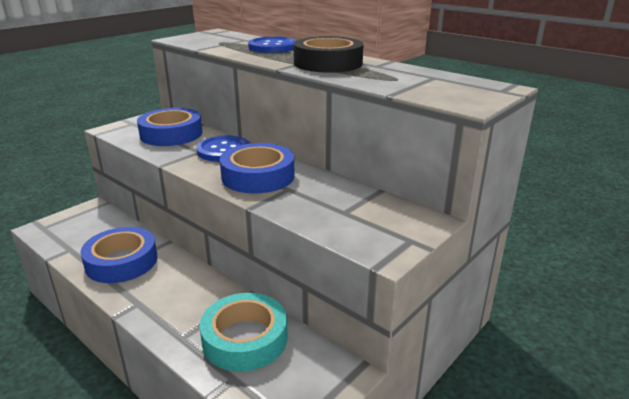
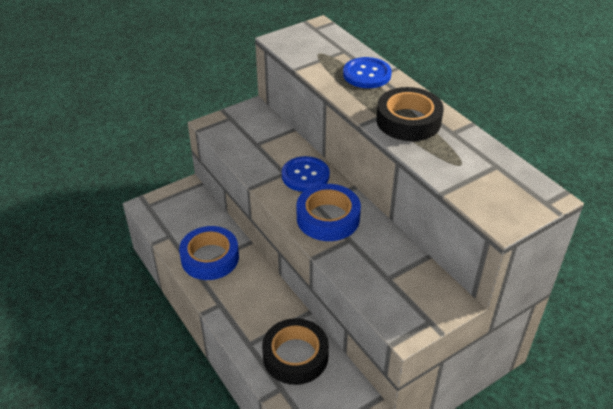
camera: 15 degrees right, 15 degrees up
blue tape [137,108,202,146] -> none
turquoise tape [200,293,288,372] -> black tape [262,318,329,385]

